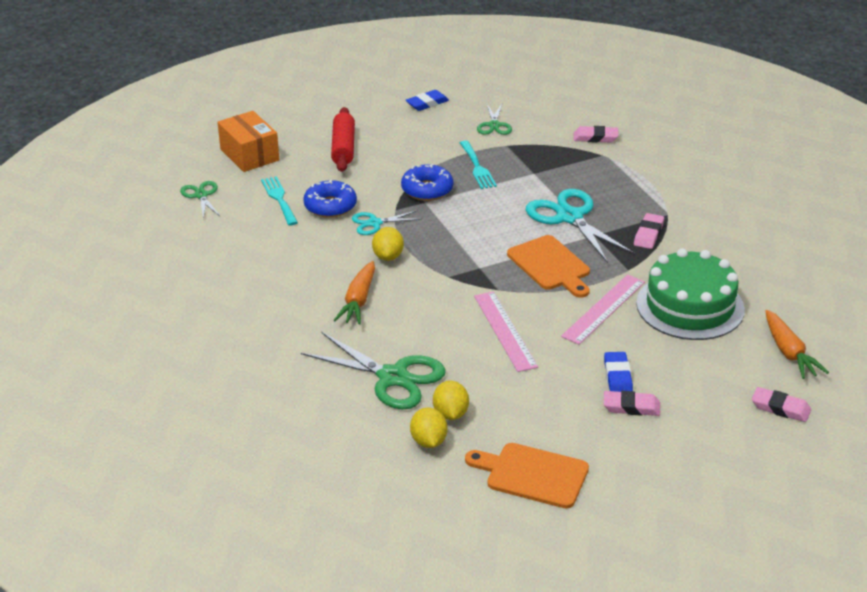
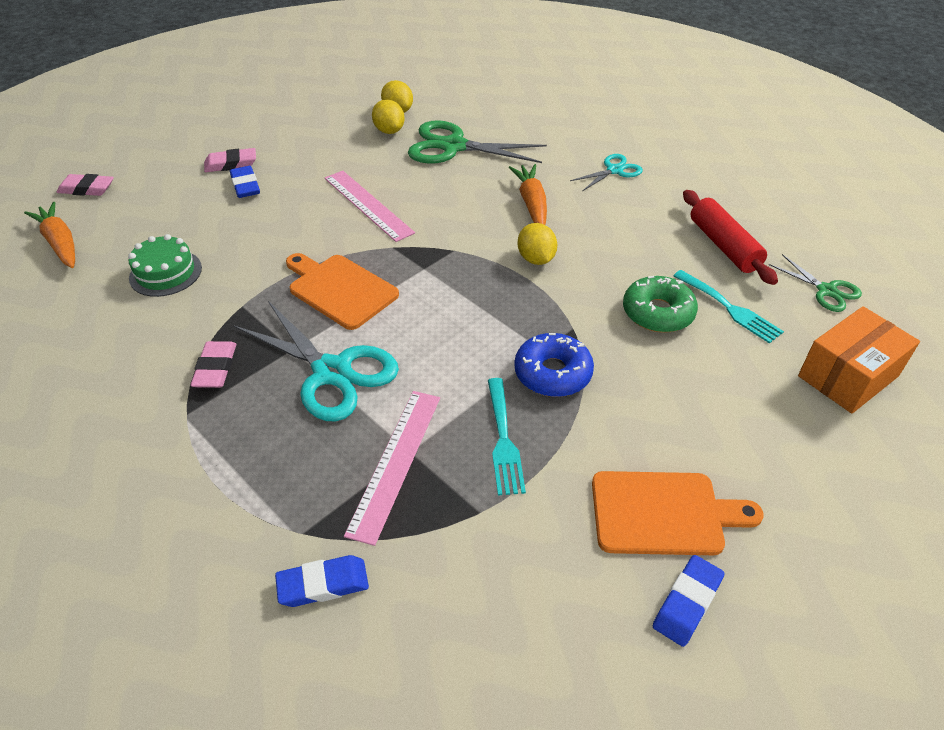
camera: 160 degrees right, 10 degrees up
orange box [217,111,279,172] -> orange box turned 75 degrees counterclockwise [798,306,920,414]
blue donut [303,180,357,218] -> green donut [623,276,698,333]
red rolling pin [331,107,355,172] -> red rolling pin moved to [683,190,778,285]
turquoise scissors [352,210,422,235] -> turquoise scissors moved to [570,154,643,191]
turquoise fork [460,141,497,189] -> turquoise fork turned 150 degrees counterclockwise [488,378,526,496]
orange cutting board [465,443,589,509] -> orange cutting board moved to [592,471,764,555]
green scissors [477,104,512,135] -> none
pink ruler [561,274,645,345] -> pink ruler moved to [344,391,440,546]
pink eraser [574,126,618,143] -> blue eraser [275,555,369,607]
green cake [636,248,745,340] -> green cake [128,234,202,297], size x0.56

